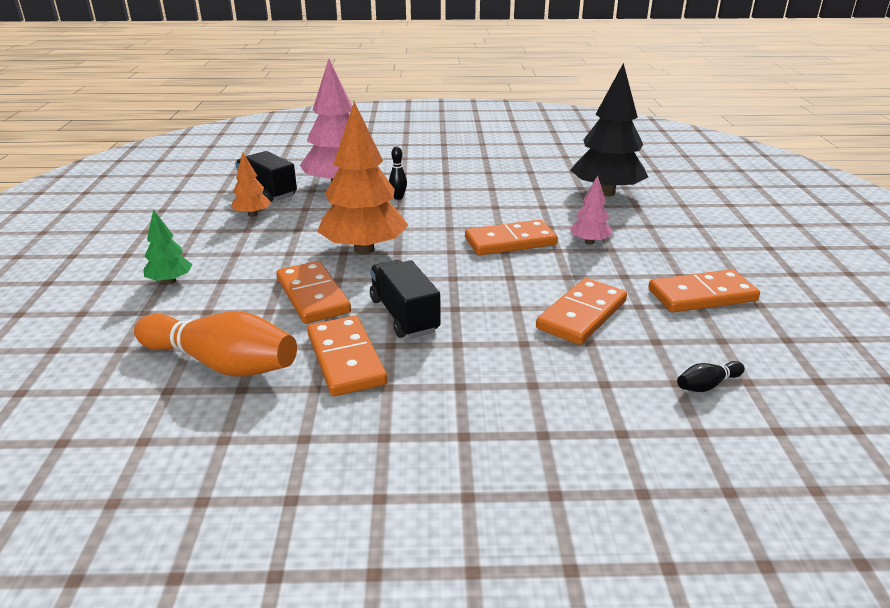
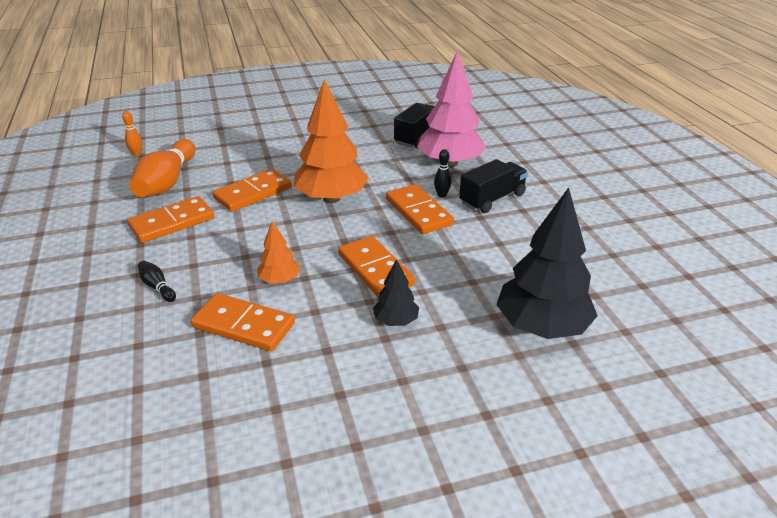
camera: 75 degrees right, 5 degrees up
green tree [143,209,193,284] -> none
orange tree [231,152,271,217] -> orange tree moved to [257,221,300,284]
black truck [370,260,440,338] -> black truck moved to [459,159,528,213]
pink tree [569,176,612,245] -> black tree [373,259,419,326]
orange domino [648,269,760,313] -> orange domino moved to [386,184,454,234]
black bowling pin [677,361,745,392] -> black bowling pin moved to [138,261,176,302]
none -> orange bowling pin [122,111,142,156]

